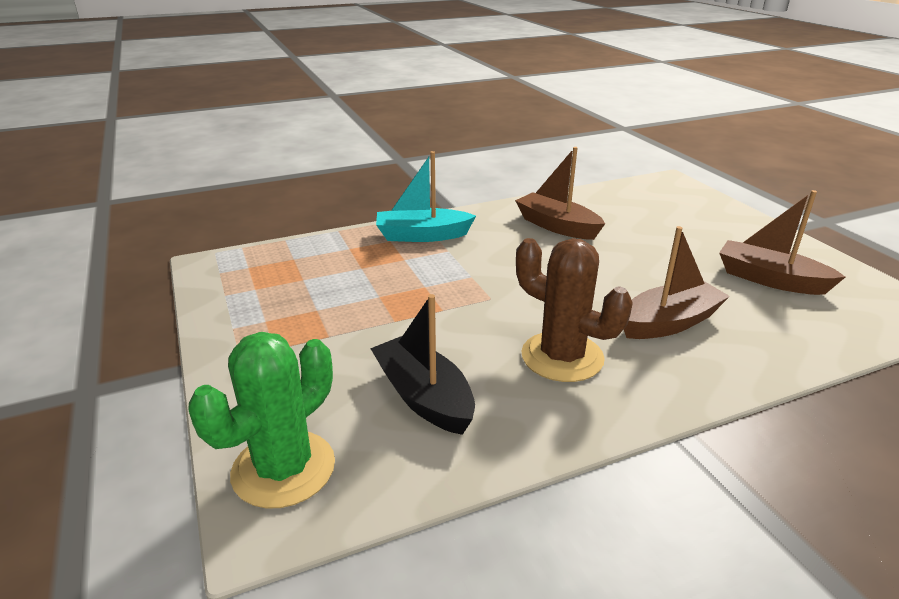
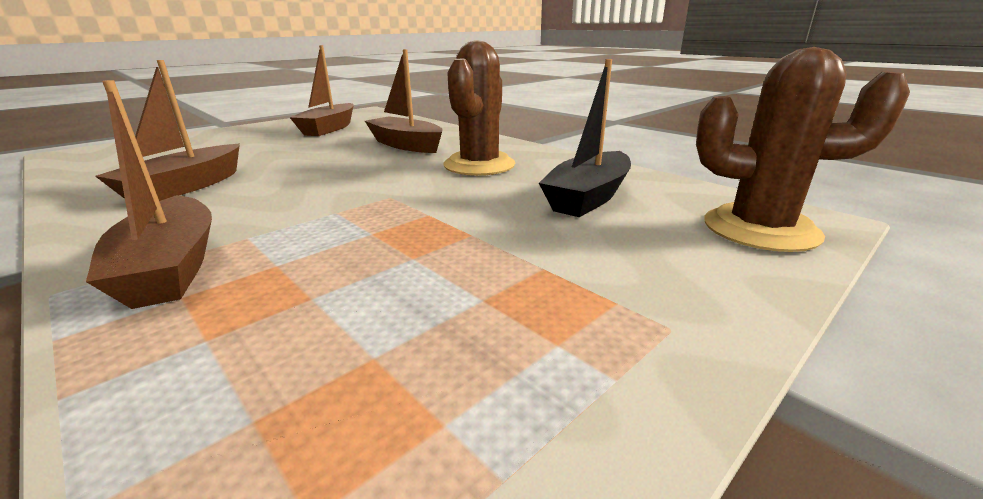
camera: 110 degrees left, 5 degrees down
green cactus [189,332,335,509] -> brown cactus [696,47,910,252]
turquoise boat [376,151,476,242] -> brown boat [86,80,212,309]

